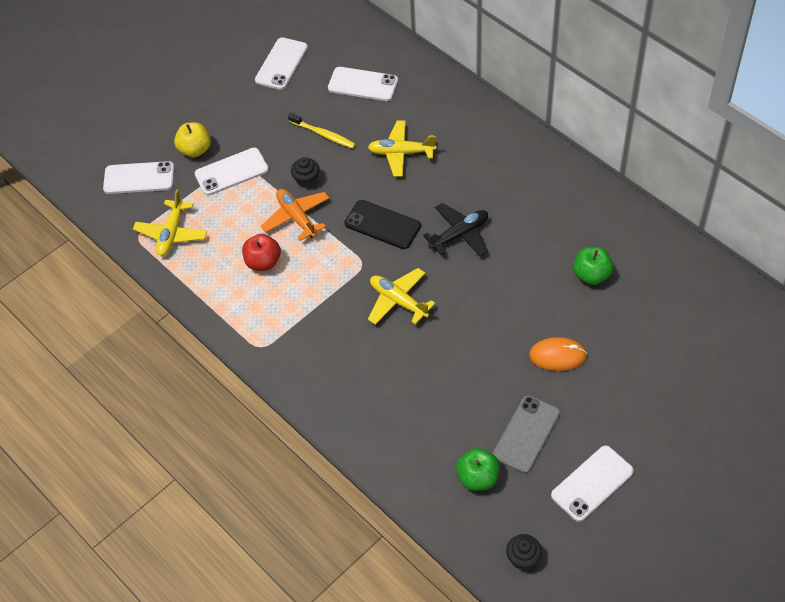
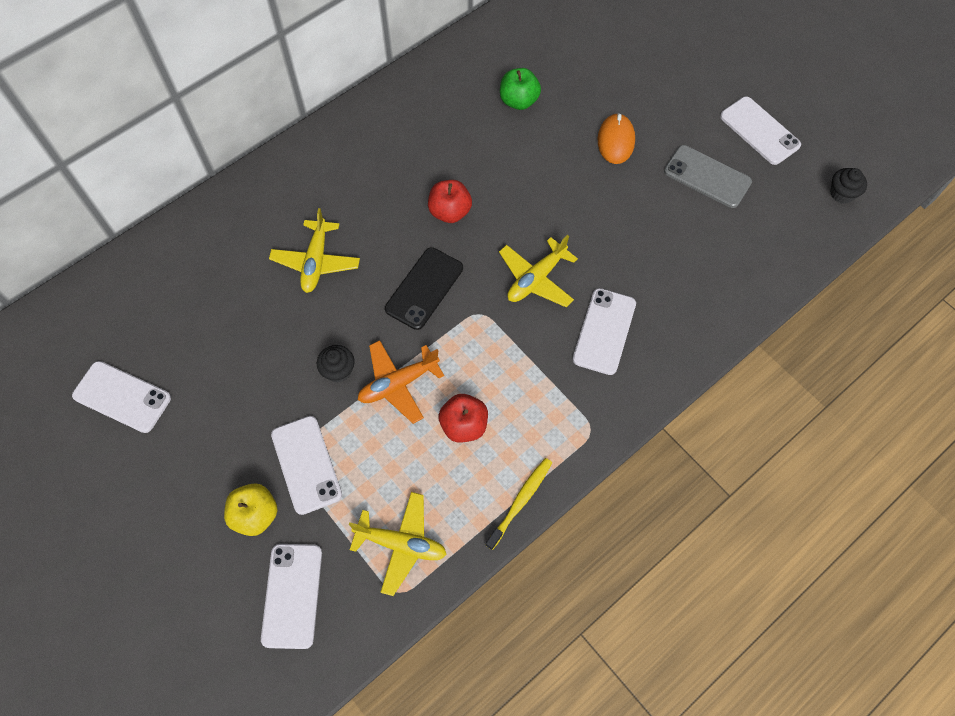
camera: 90 degrees left, 10 degrees up
yellow toothbrush [288,113,355,148] -> yellow toothbrush moved to [485,458,552,550]
white phone [328,67,398,101] -> white phone moved to [573,288,636,375]
black plane [423,203,488,257] -> red apple [428,180,472,223]
green apple [456,448,500,491] -> none

